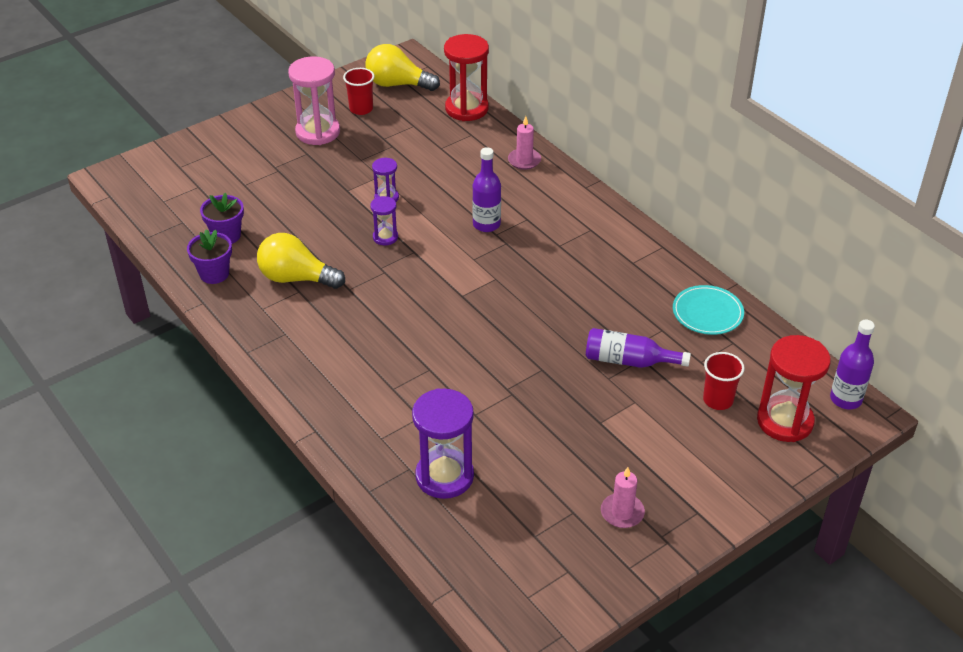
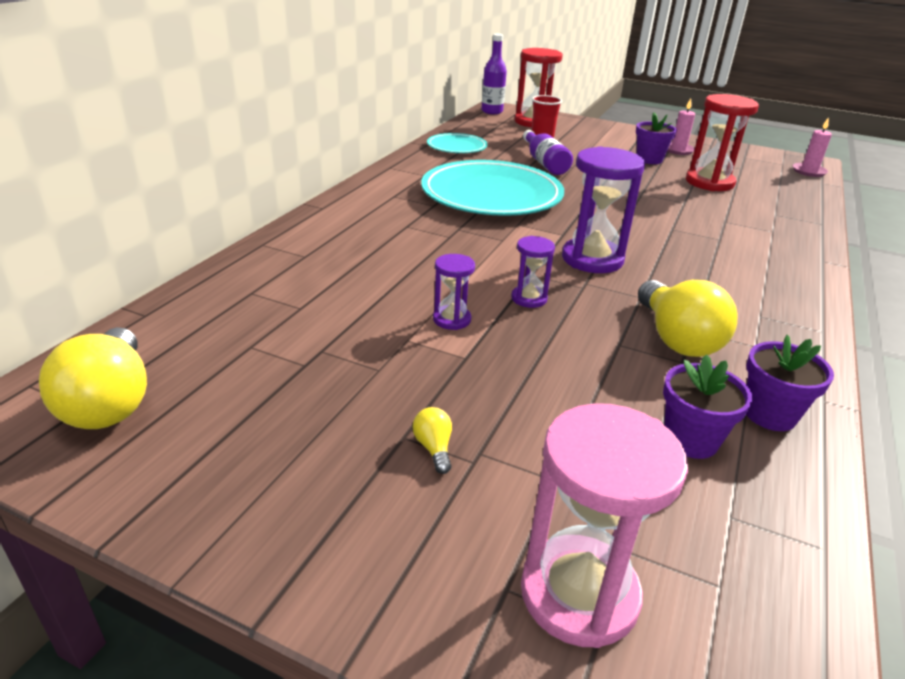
camera: 120 degrees left, 10 degrees down
pink hourglass [288,56,340,145] -> pink hourglass moved to [521,403,688,648]
red cup [343,68,374,115] -> none
purple hourglass [412,388,474,499] -> purple hourglass moved to [562,146,645,273]
red hourglass [444,34,489,121] -> red hourglass moved to [686,94,759,191]
purple bottle [472,147,501,232] -> none
pink candle [508,116,541,170] -> pink candle moved to [793,117,832,177]
none -> yellow light bulb [413,407,452,474]
none -> turquoise plate [421,160,564,216]
none -> purple flower pot [636,112,677,164]

